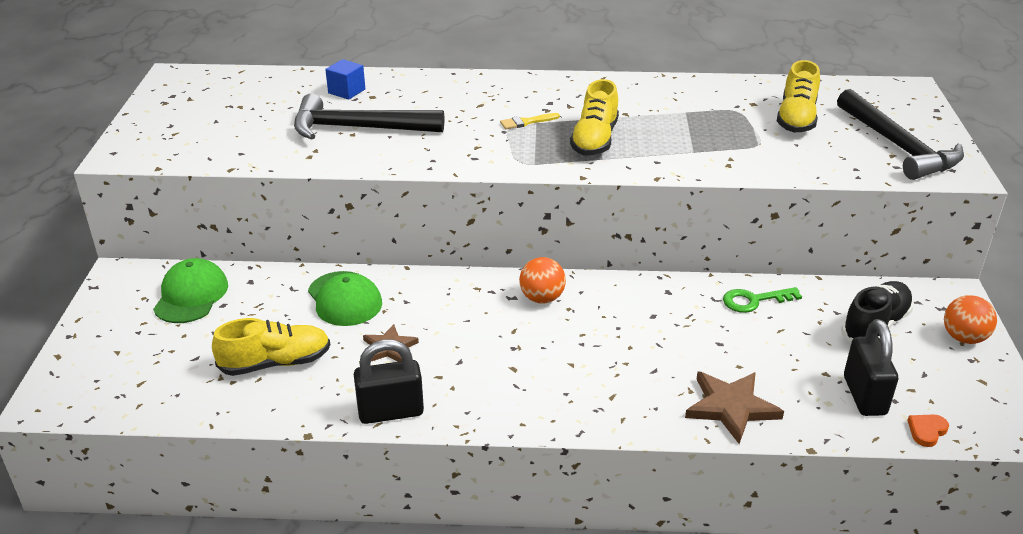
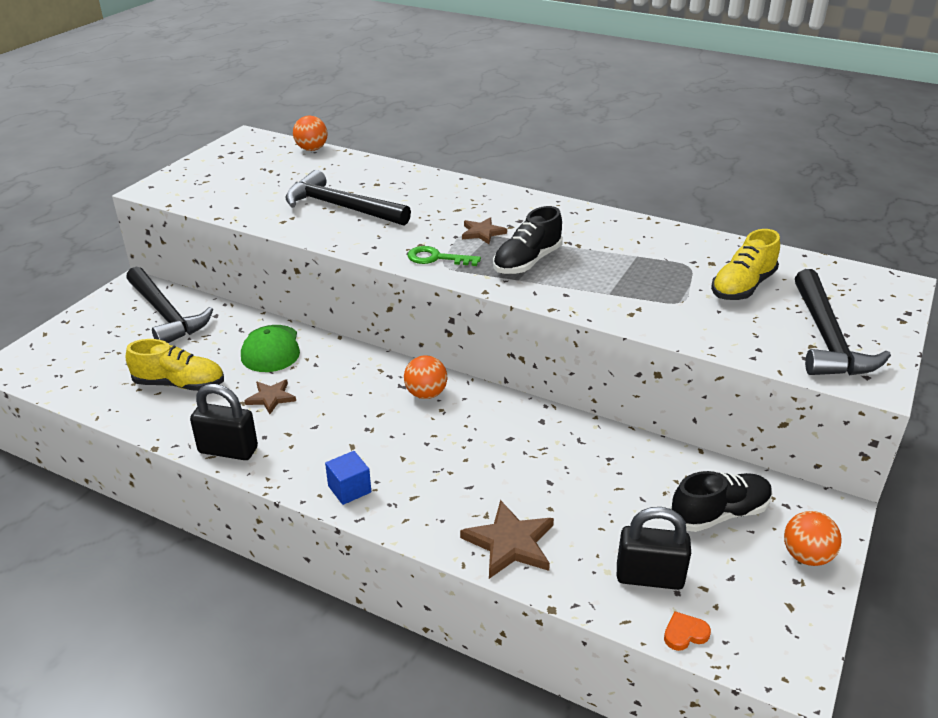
camera: 25 degrees right, 0 degrees up
green cap [153,258,228,323] -> black hammer [126,266,213,343]
blue cube [325,59,365,100] -> blue cube moved to [325,451,371,505]
yellow brush [500,113,560,129] -> brown star [462,217,507,244]
yellow shoe [570,79,619,156] -> black shoe [493,206,563,274]
green key [723,287,802,313] -> green key moved to [408,246,481,266]
black padlock [844,319,898,416] -> black padlock turned 75 degrees clockwise [617,507,691,590]
none -> orange ball [293,116,328,151]

